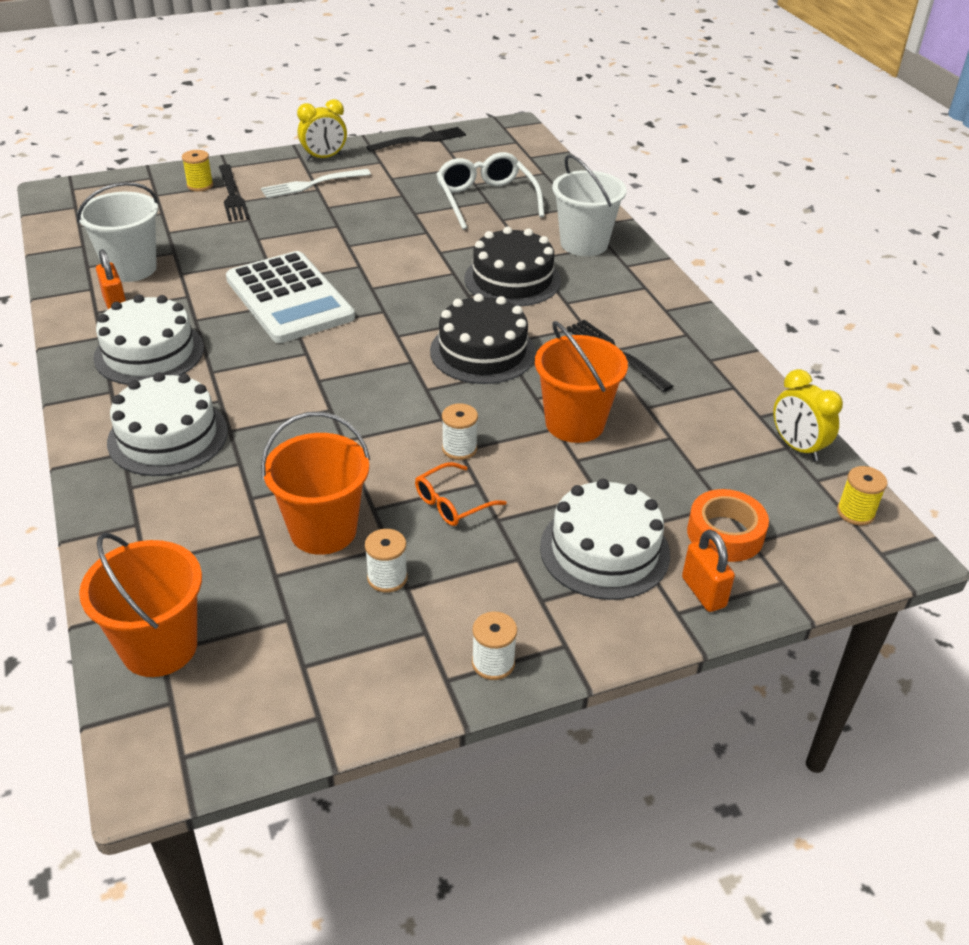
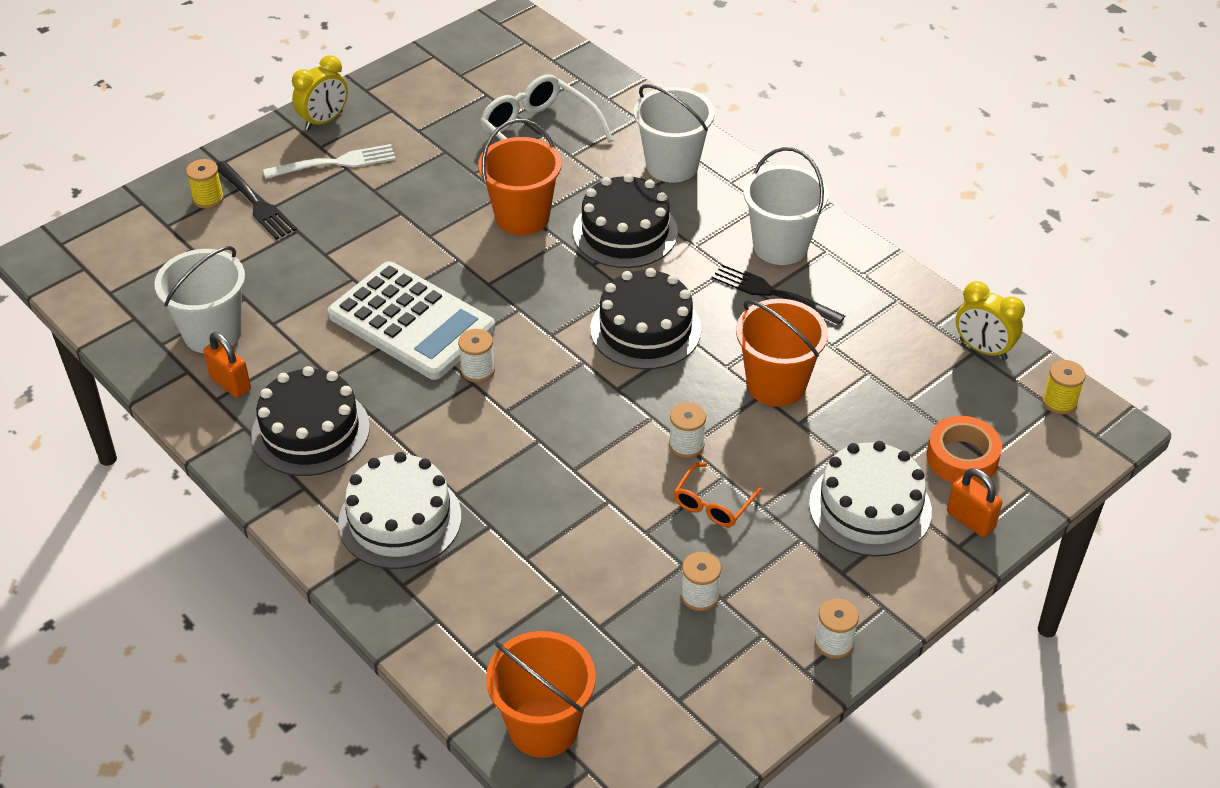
camera: 20 degrees left, 5 degrees up
white cake [93,295,204,385] -> black cake [251,366,370,476]
white fork [261,169,371,198] -> white fork turned 150 degrees counterclockwise [263,144,396,179]
orange bucket [261,412,370,555] -> orange bucket moved to [478,119,562,235]
black fork [366,127,466,152] -> none
none -> white spool [458,329,495,383]
none -> white bucket [743,147,828,265]

